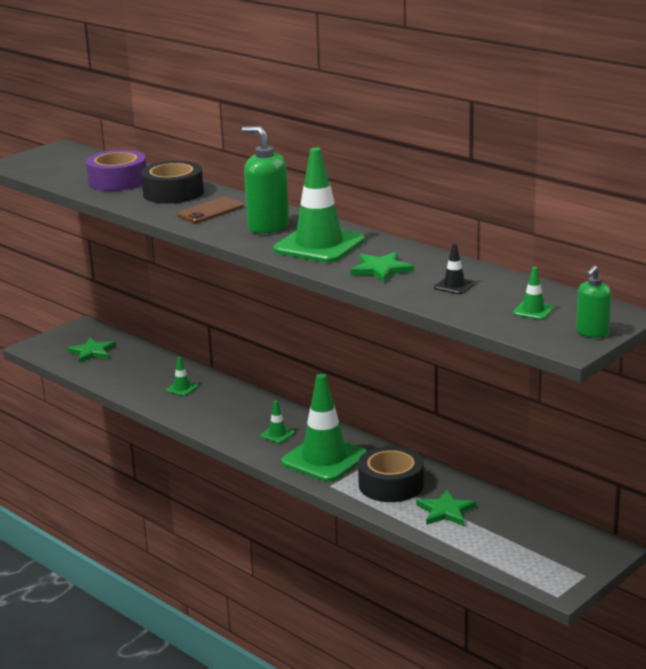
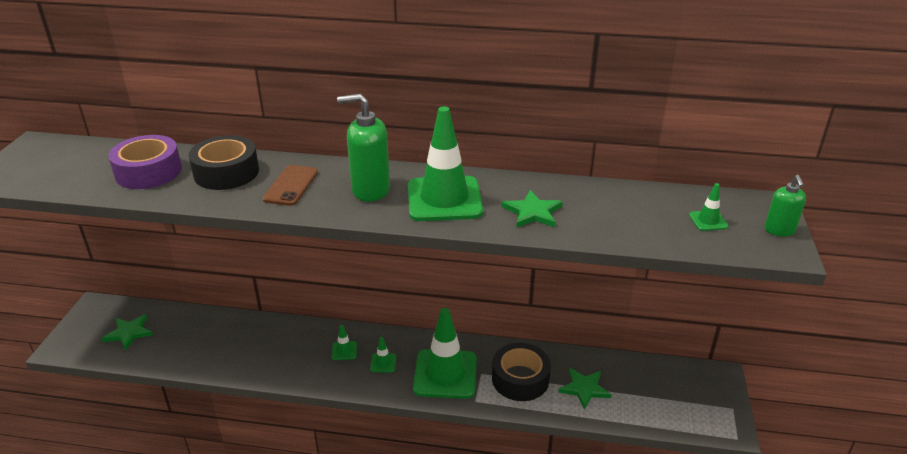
camera: 35 degrees left, 10 degrees up
green traffic cone [166,356,198,396] -> green traffic cone moved to [332,325,357,360]
black traffic cone [434,243,475,294] -> none

